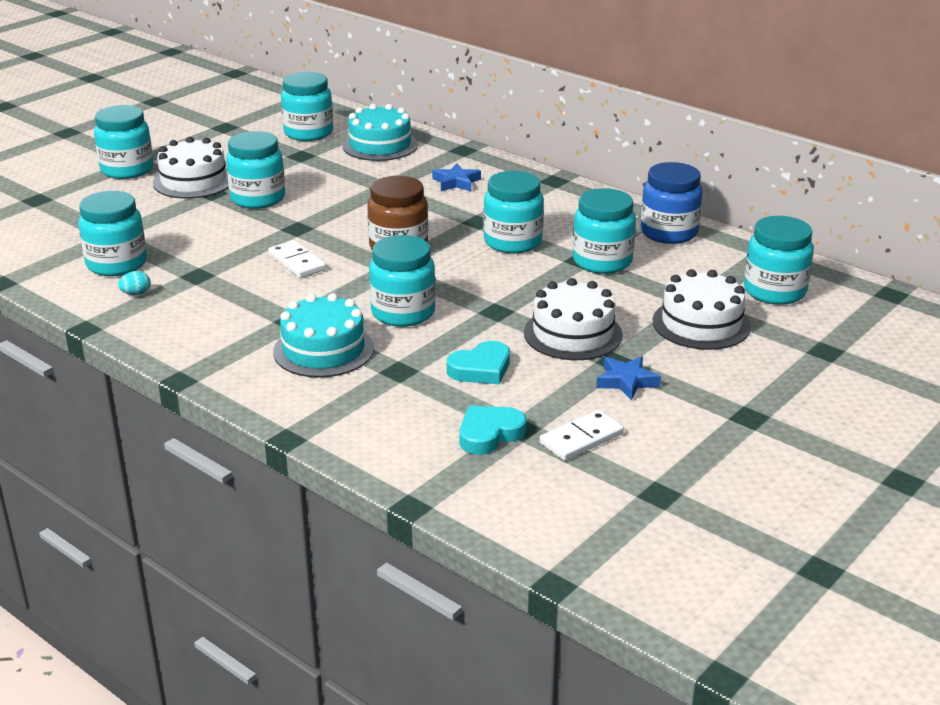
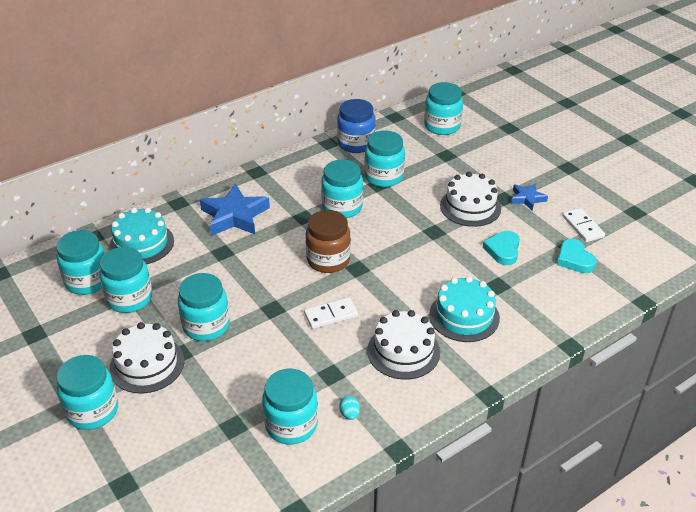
camera: 75 degrees left, 10 degrees up
turquoise jar [369,235,436,327] -> turquoise jar moved to [100,247,152,313]
blue star [432,163,481,191] -> blue star [200,184,270,236], size x1.84
turquoise heart [447,341,510,384] -> turquoise heart turned 150 degrees counterclockwise [483,231,520,265]
white cake [653,269,751,350] -> white cake moved to [367,310,440,380]

